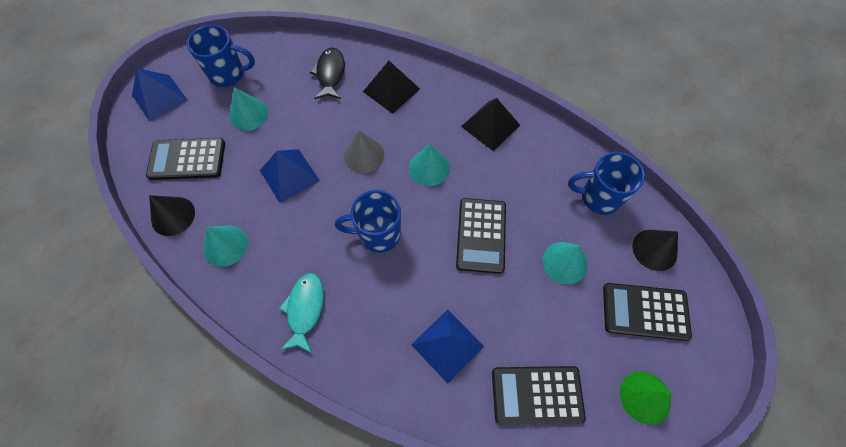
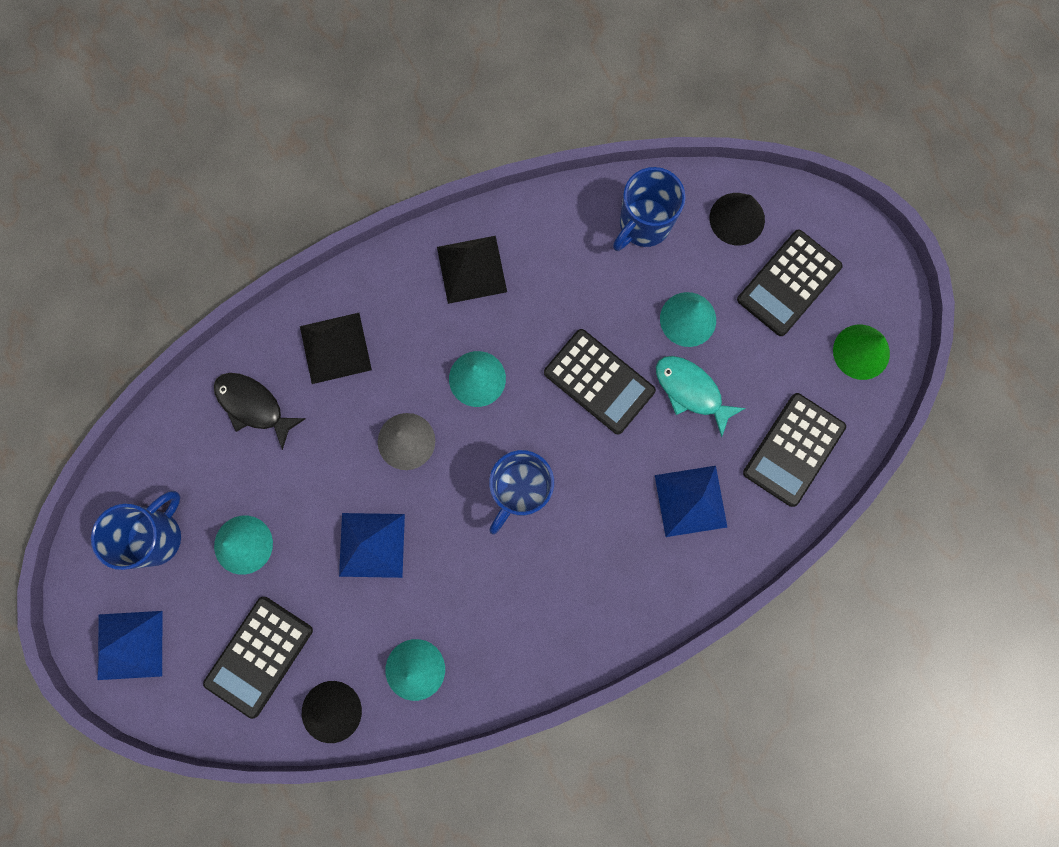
camera: 55 degrees left, 15 degrees up
turquoise fish [279,273,324,353] -> turquoise fish moved to [656,356,746,438]

